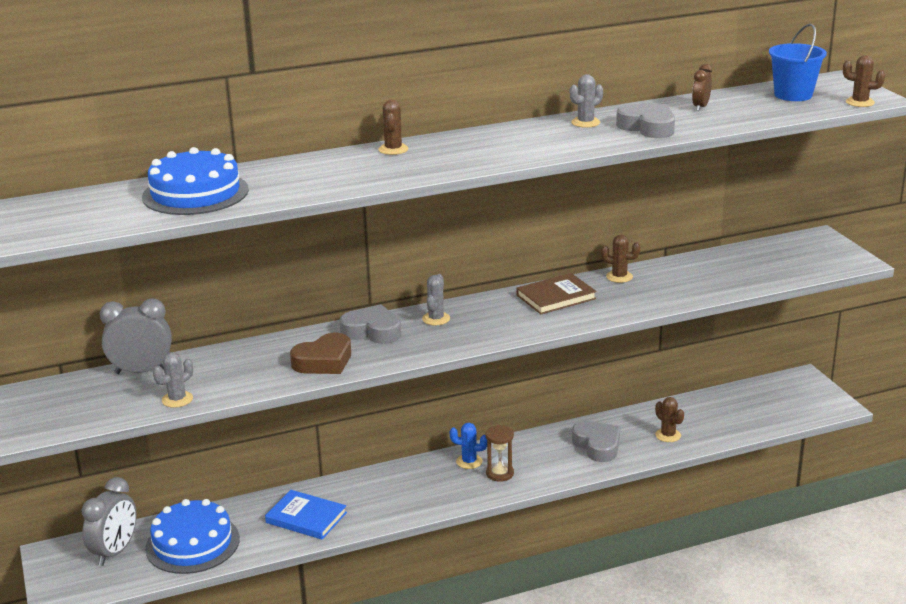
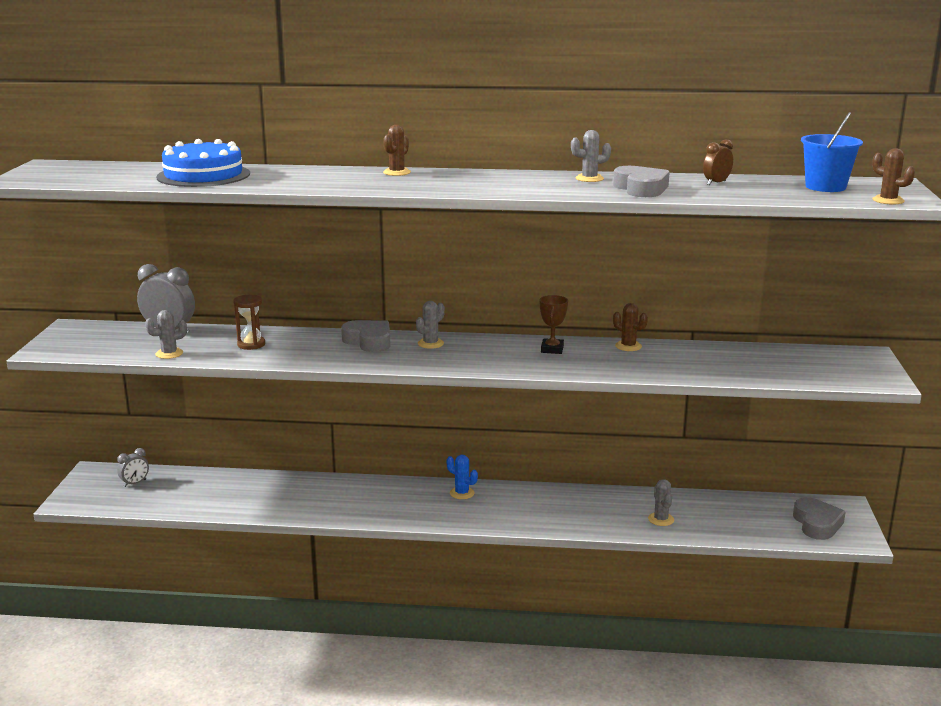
camera: 25 degrees right, 5 degrees down
grey clock [82,477,137,566] -> grey clock [117,448,149,487], size x0.56
blue cake [145,499,240,574] -> none
blue book [265,490,347,539] -> none
brown heart [290,333,351,374] -> none
brown hourglass [485,425,514,482] -> brown hourglass moved to [233,295,265,350]
brown book [516,273,597,314] -> brown trophy [540,295,568,354]
grey heart [572,421,620,462] -> grey heart moved to [793,497,846,540]
brown cactus [655,397,684,442] -> grey cactus [648,479,674,526]

